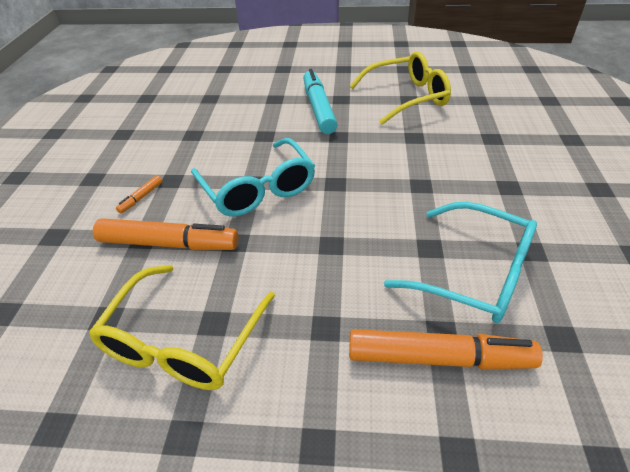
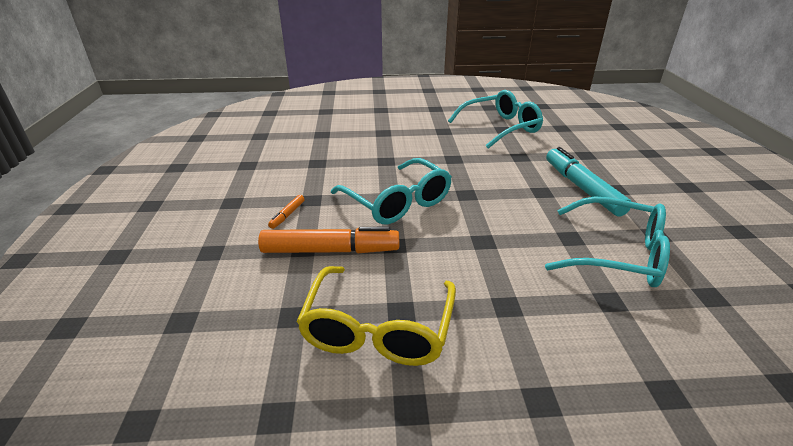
camera: 10 degrees left, 10 degrees down
turquoise marker [303,69,338,134] -> turquoise marker moved to [546,147,631,216]
orange marker [349,329,543,370] -> none
yellow glasses [350,51,451,125] -> turquoise glasses [448,90,543,149]

